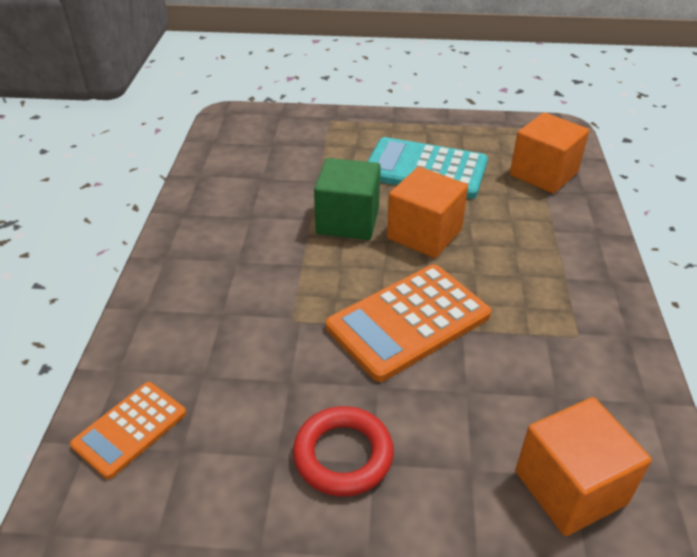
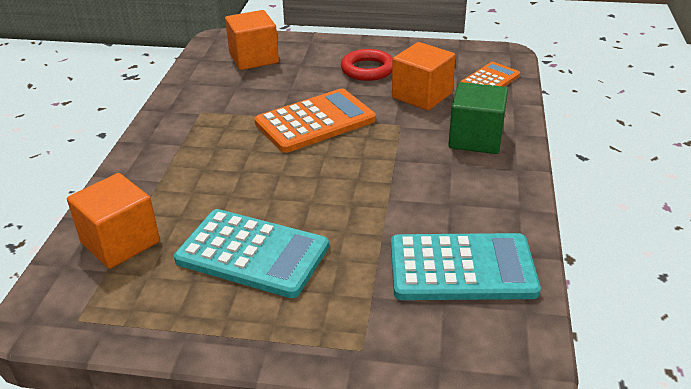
camera: 175 degrees left, 5 degrees down
green cube [314,158,381,240] -> green cube moved to [448,82,508,154]
orange cube [387,167,468,258] -> orange cube moved to [392,42,456,111]
none -> turquoise calculator [391,233,541,300]

